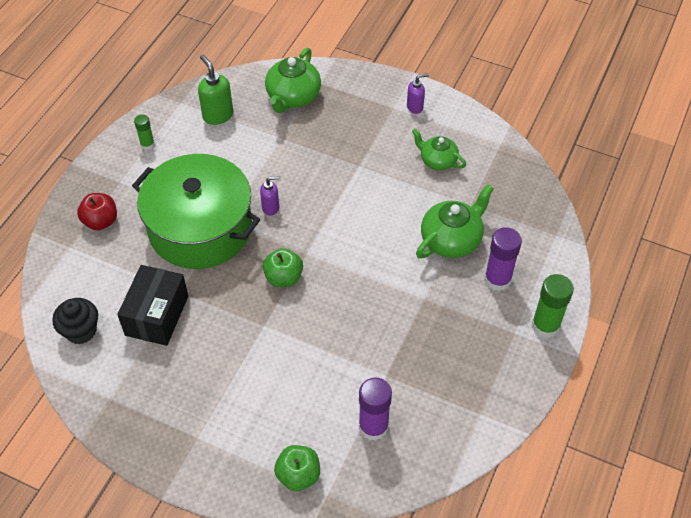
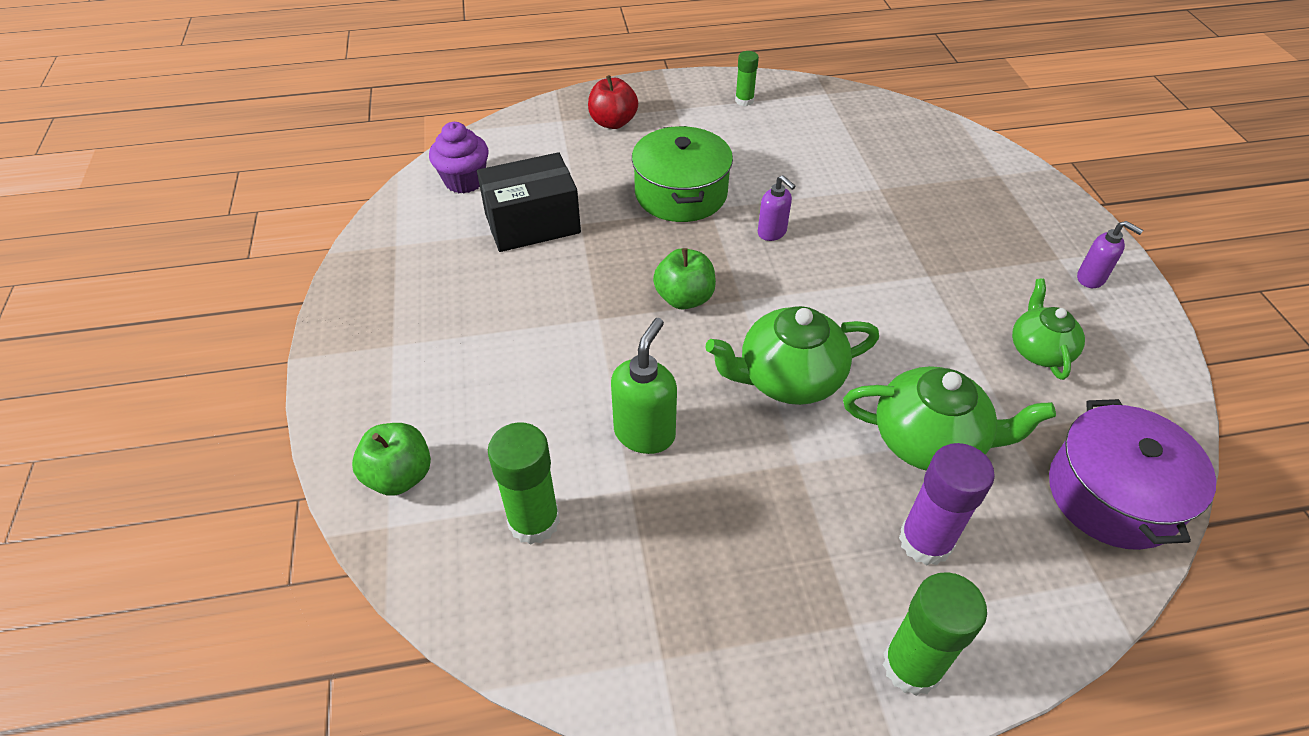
camera: 55 degrees right, 5 degrees down
black cupcake [52,298,98,344] -> purple cupcake [429,122,489,193]
green pot [132,154,260,269] -> green pot [632,126,733,222], size x0.63
green soap dispenser [198,55,233,125] -> green soap dispenser moved to [611,318,677,454]
green teapot [265,48,321,113] -> green teapot moved to [705,306,879,405]
purple glue stick [359,378,392,441] -> green glue stick [488,422,560,545]
none -> purple pot [1049,399,1216,550]

